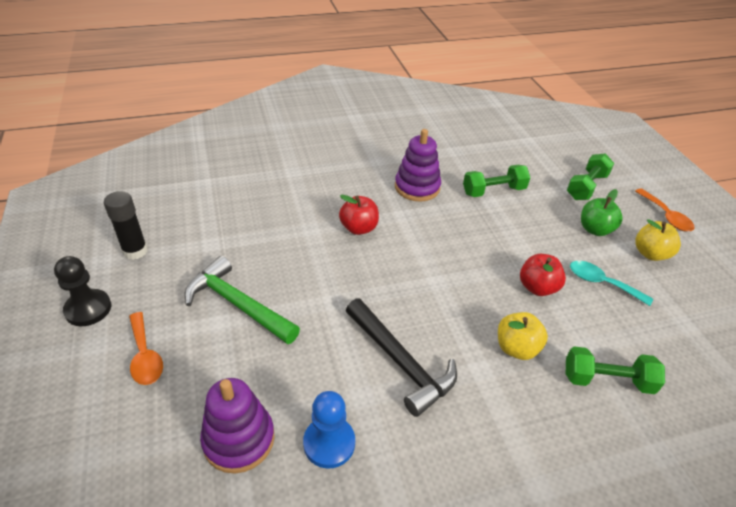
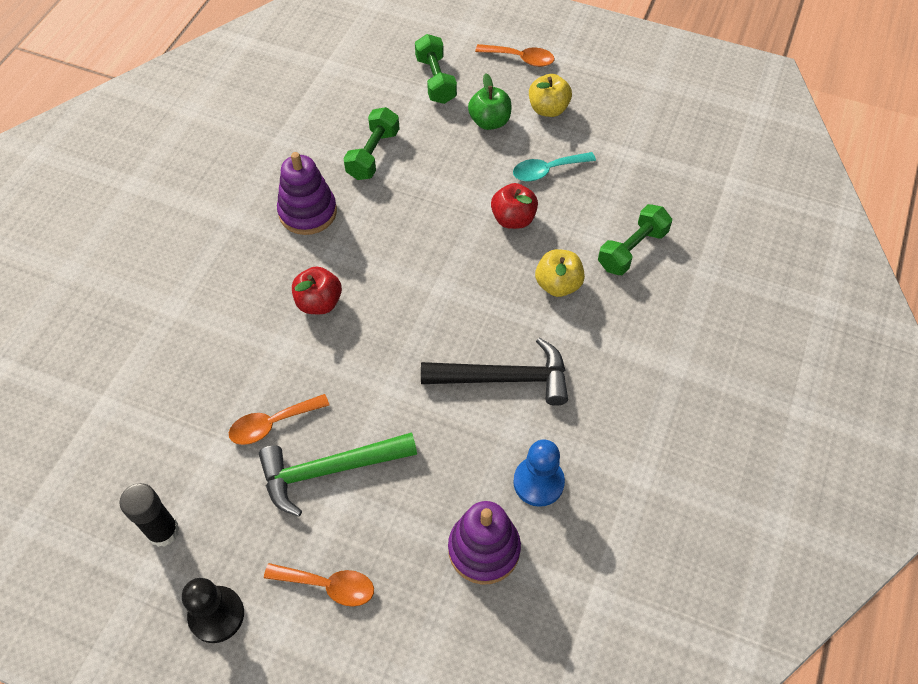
camera: 50 degrees left, 15 degrees up
none -> orange spoon [229,394,329,445]

